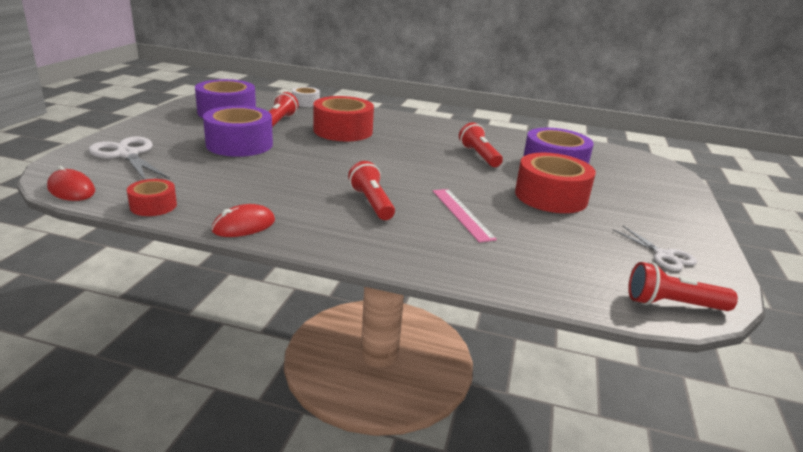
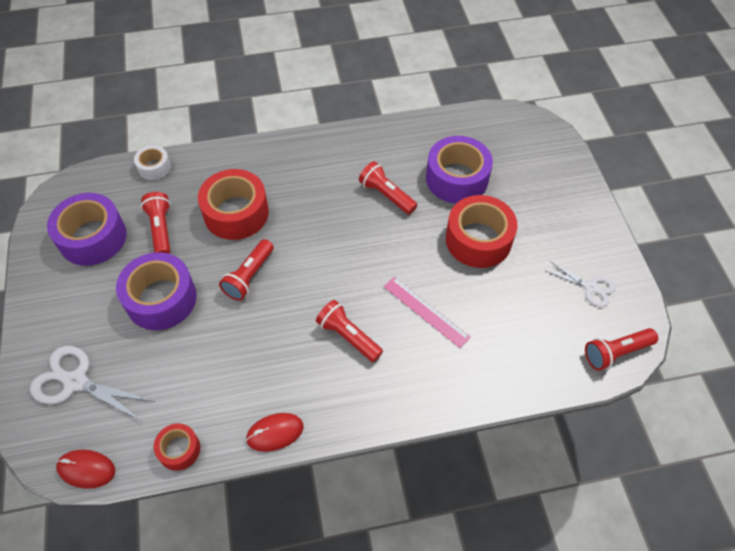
camera: 25 degrees left, 30 degrees up
red mouse [211,204,275,237] -> red mouse turned 45 degrees clockwise [246,413,304,452]
none -> red flashlight [219,239,274,301]

